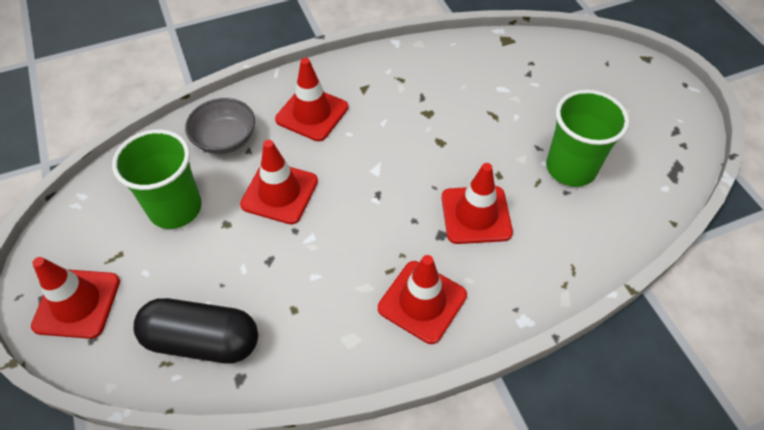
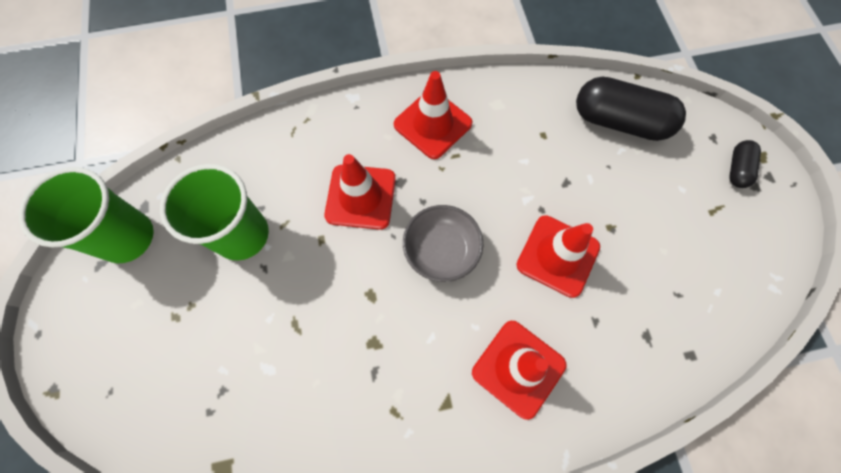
camera: 170 degrees left, 15 degrees up
red traffic cone [31,257,120,339] -> black capsule [730,140,761,188]
green cup [112,129,202,229] -> green cup moved to [19,167,154,263]
grey bowl [185,98,255,154] -> grey bowl moved to [403,205,484,282]

